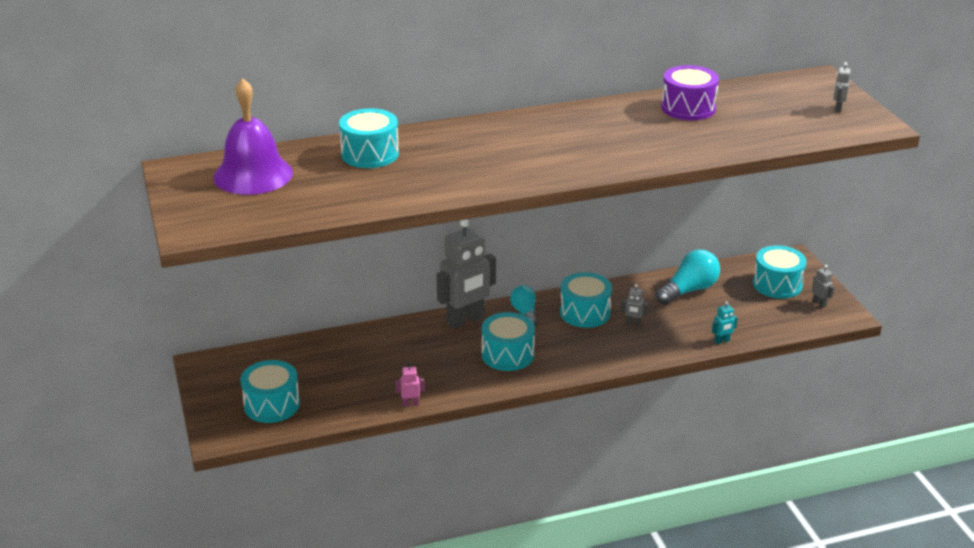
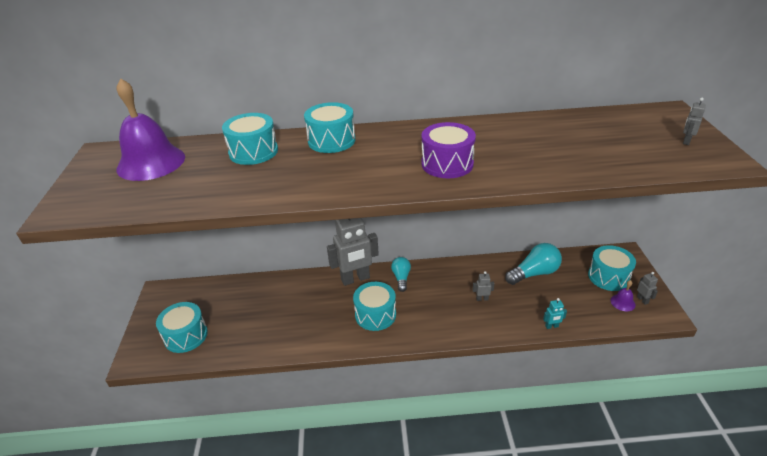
camera: 15 degrees right, 5 degrees up
pink robot [396,363,424,407] -> none
turquoise drum [560,272,612,328] -> turquoise drum moved to [304,102,355,153]
grey robot [621,284,648,326] -> grey robot turned 150 degrees clockwise [473,271,494,301]
purple drum [661,65,719,120] -> purple drum moved to [421,122,476,178]
none -> purple bell [611,280,636,311]

